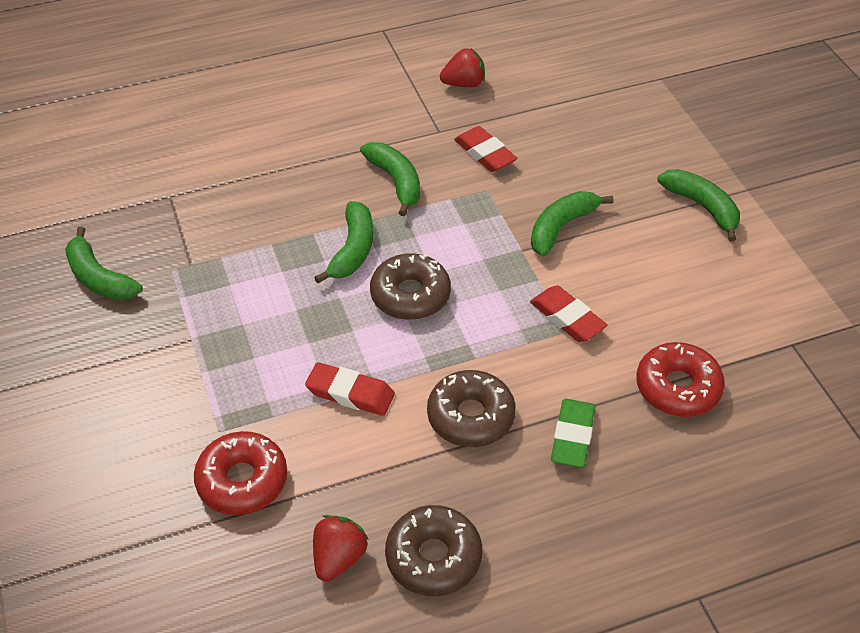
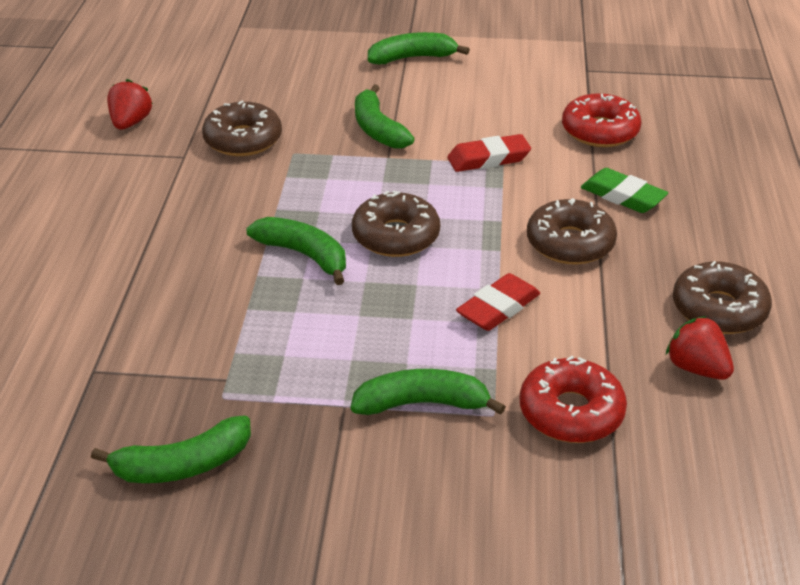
camera: 65 degrees left, 10 degrees down
green banana [360,142,420,216] -> green banana moved to [351,369,506,415]
red eraser [454,126,517,172] -> brown donut [202,101,282,156]

